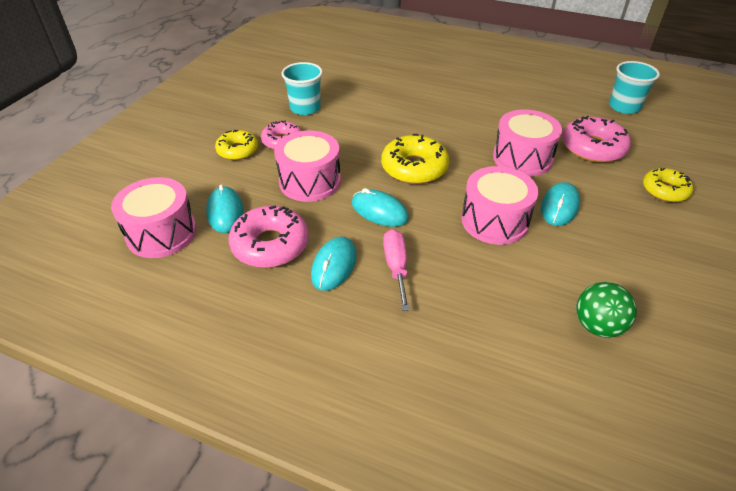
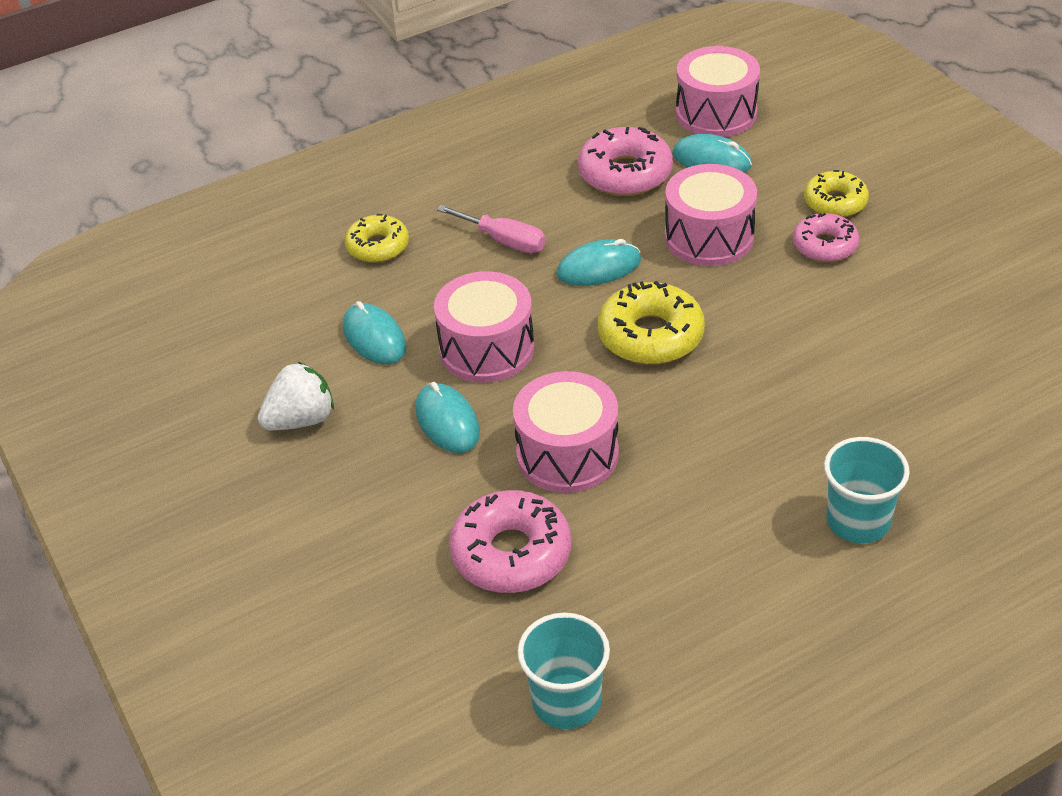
camera: 130 degrees right, 0 degrees up
turquoise cup [282,62,323,115] -> turquoise cup moved to [824,437,910,543]
turquoise mouse [311,237,357,291] -> turquoise mouse moved to [343,301,407,364]
green ball [576,282,637,338] -> none
yellow donut [643,168,693,202] -> yellow donut moved to [345,214,409,263]
none -> white strawberry [258,362,334,430]

